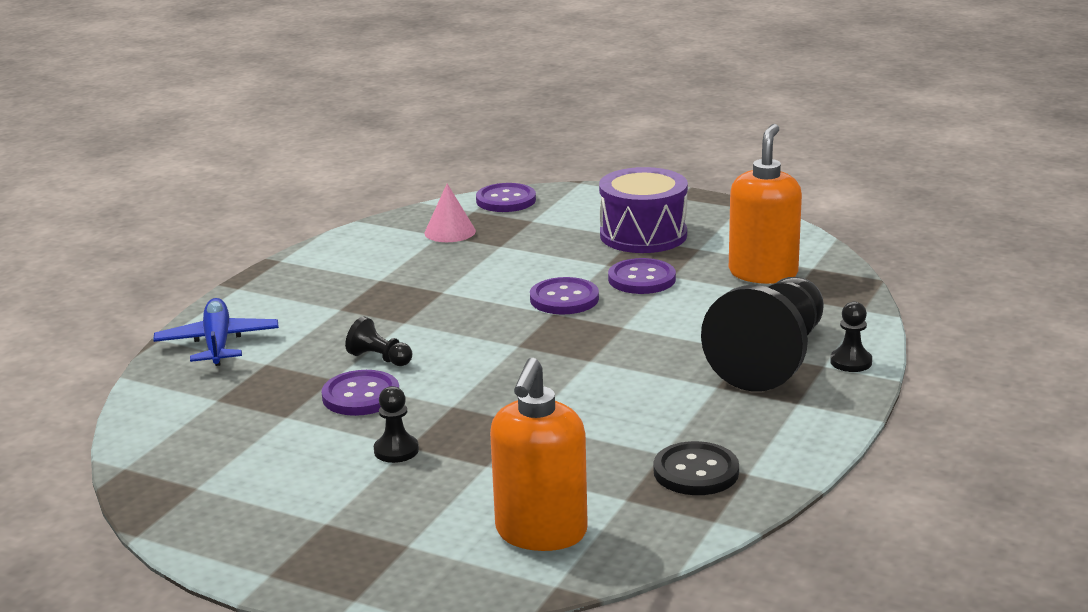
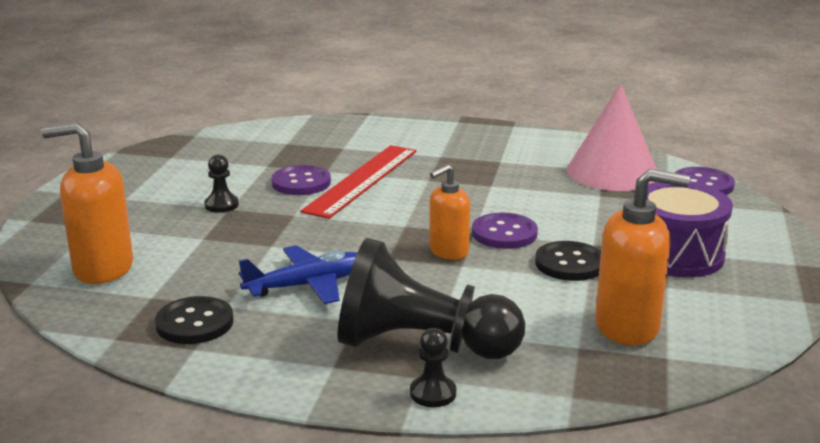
camera: 75 degrees right, 0 degrees up
blue plane [153,298,279,366] -> blue plane moved to [239,245,358,304]
black pawn [345,317,412,366] -> red ruler [301,145,417,219]
pink cone [425,184,476,242] -> pink cone [567,84,657,191], size x1.93
purple button [608,258,676,294] -> black button [535,241,601,281]
none -> orange soap dispenser [429,164,470,260]

